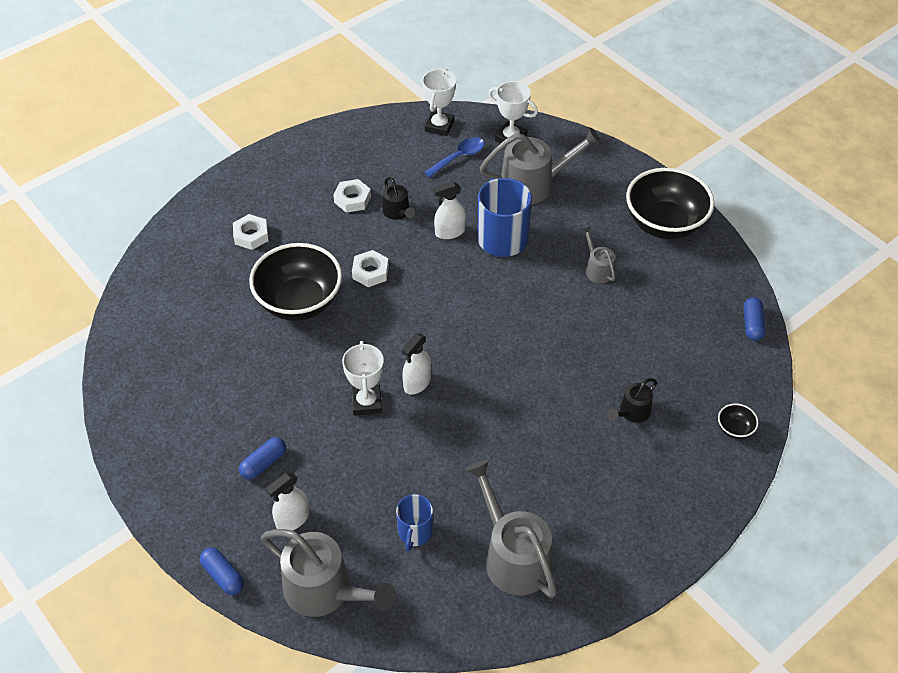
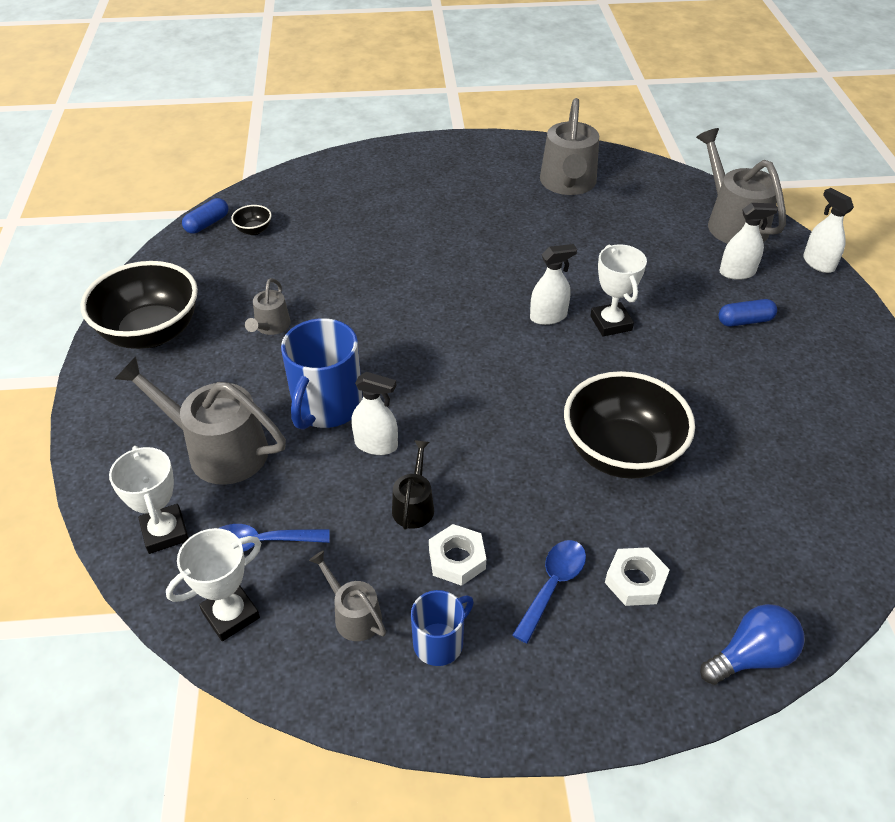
camera: 145 degrees left, 5 degrees down
blue capsule [200,548,244,595] -> white spray bottle [803,188,854,273]
white trophy [342,341,384,416] -> white trophy turned 45 degrees counterclockwise [590,244,647,336]
white nut [352,250,389,287] -> none
blue mug [396,494,433,552] -> blue mug moved to [411,590,474,666]
black watering can [607,378,657,423] -> none
black bowl [718,403,759,439] -> black bowl moved to [231,205,272,235]
none -> grey watering can [309,551,386,641]
none -> blue spoon [512,540,586,644]
none -> blue light bulb [700,604,804,685]

